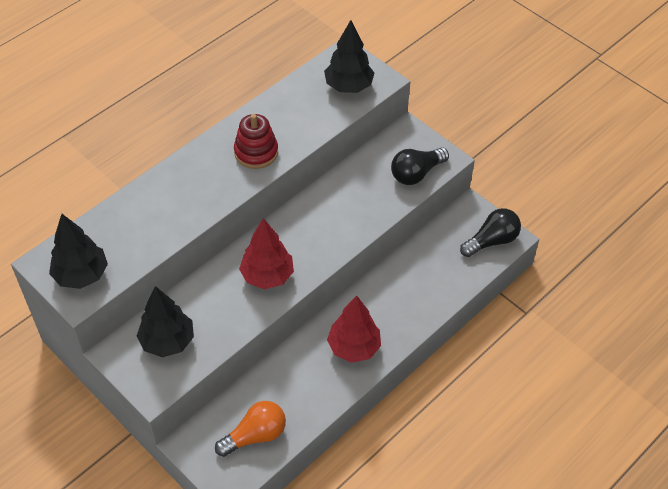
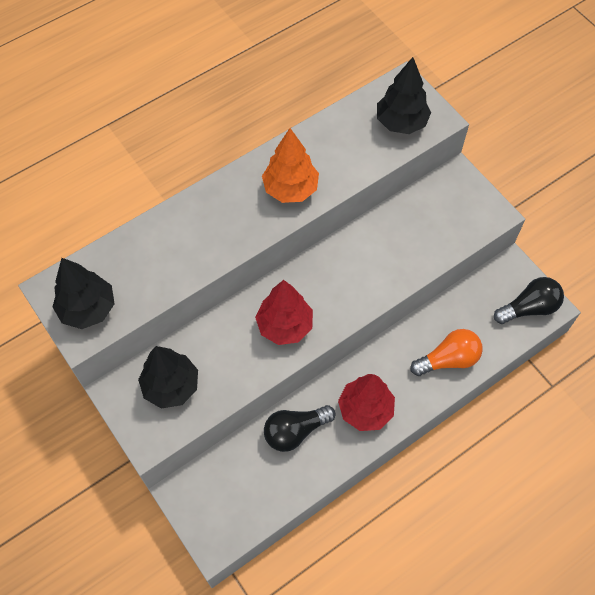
camera: 10 degrees right, 10 degrees up
orange light bulb [215,401,286,457] -> orange light bulb moved to [411,329,483,376]
red stacking toy [234,114,278,169] -> orange tree [262,128,319,203]
black light bulb [391,147,449,185] -> black light bulb moved to [264,405,336,452]

